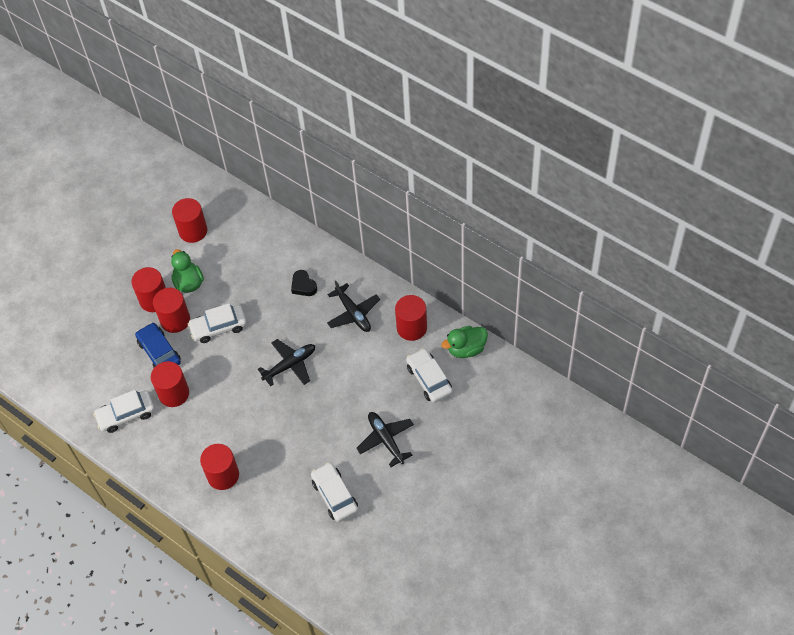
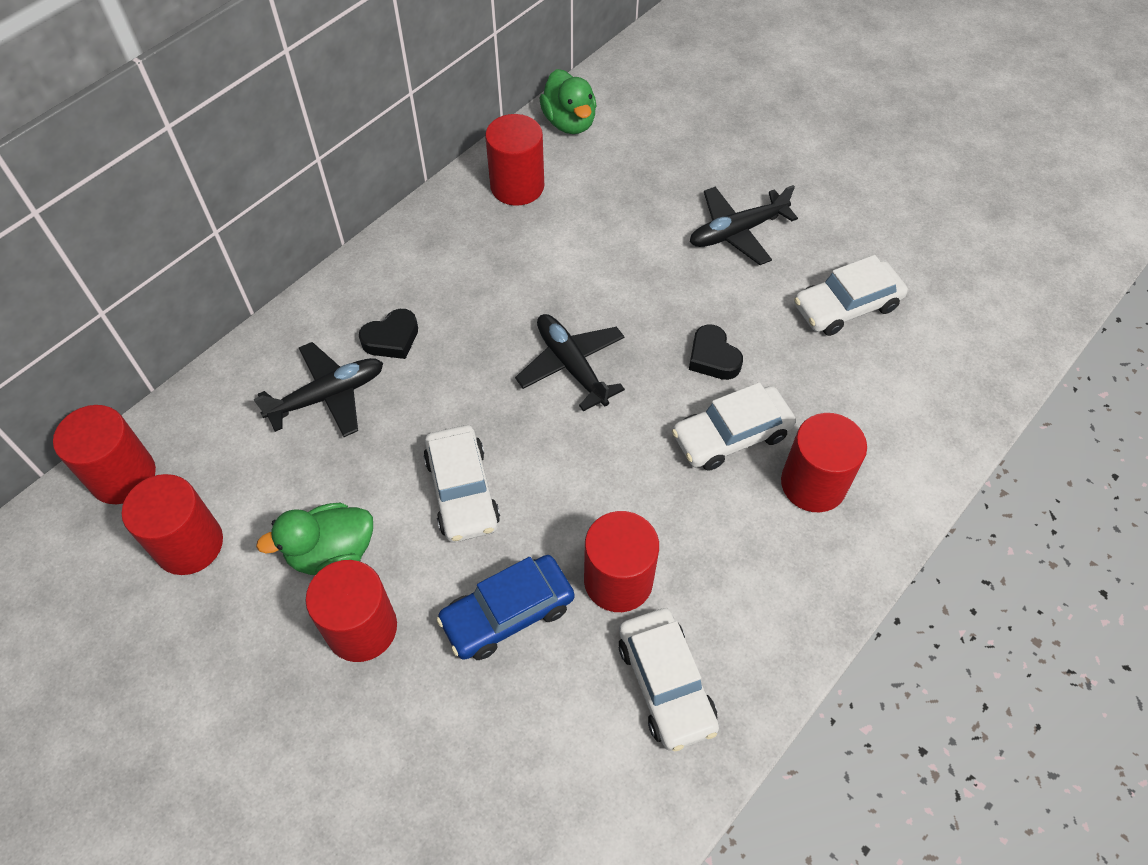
camera: 90 degrees left, 0 degrees up
red cylinder [153,288,190,333] -> red cylinder moved to [53,405,156,504]
black plane [327,280,380,332] -> black plane moved to [254,342,383,437]
white car [406,348,453,403] -> white car moved to [672,382,796,471]
none -> black heart [689,324,743,380]

